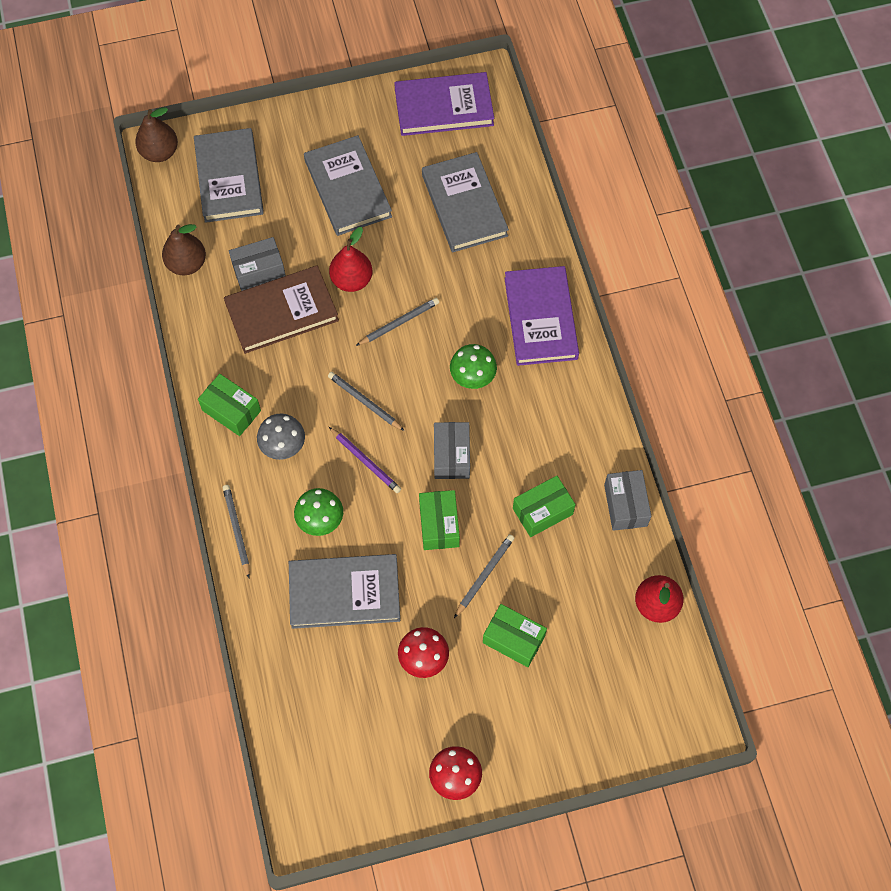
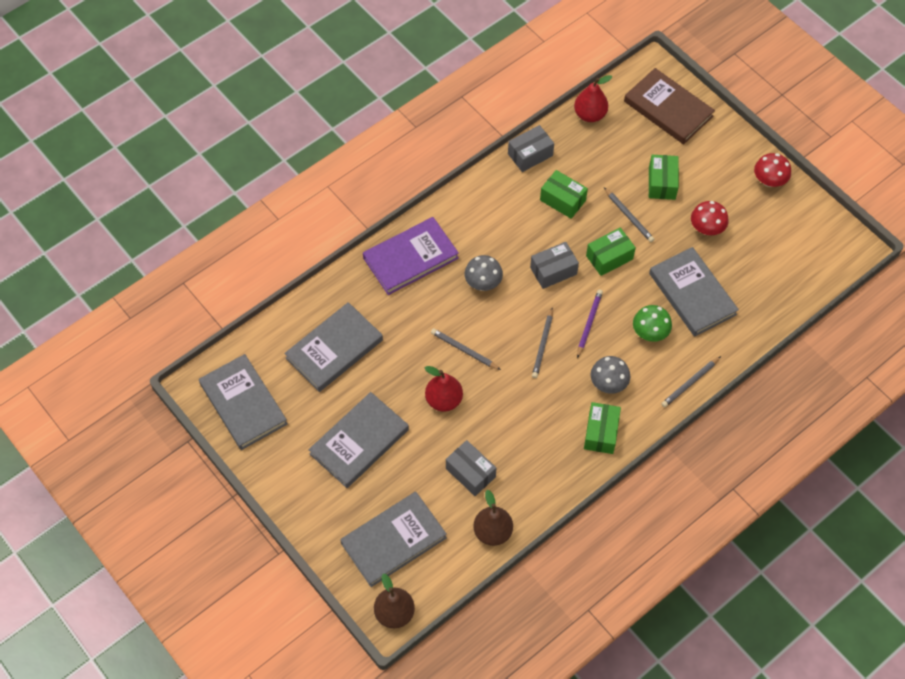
camera: 115 degrees left, 5 degrees down
brown book [224,266,339,354] -> brown book moved to [624,68,715,144]
purple book [394,72,494,136] -> grey book [199,354,288,450]
green mushroom [450,344,497,389] -> grey mushroom [464,255,503,291]
grey pencil [454,534,514,618] -> grey pencil turned 135 degrees counterclockwise [604,188,654,242]

